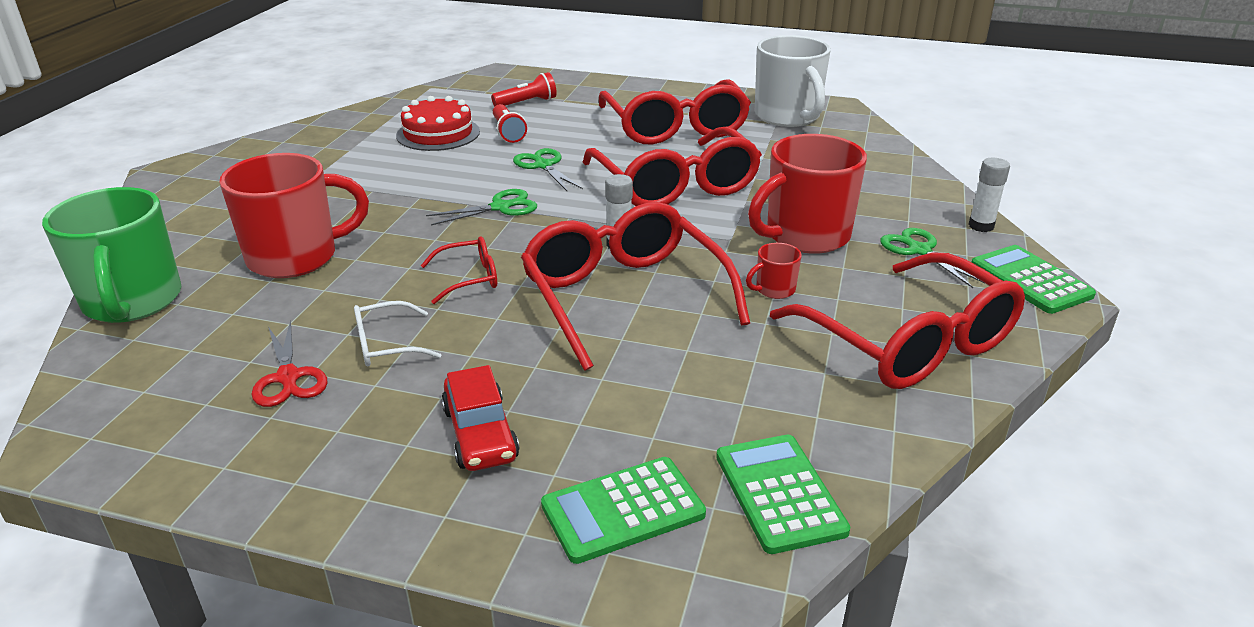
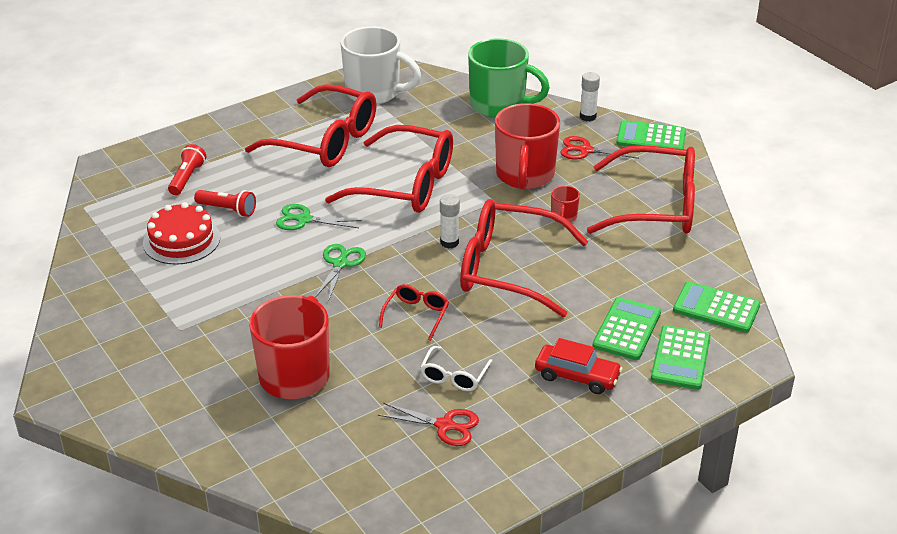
camera: 50 degrees left, 5 degrees up
green mug [42,187,181,323] -> green mug moved to [468,38,550,118]
green scissors [880,228,986,288] -> red scissors [560,136,639,159]
none -> green calculator [592,297,661,360]

